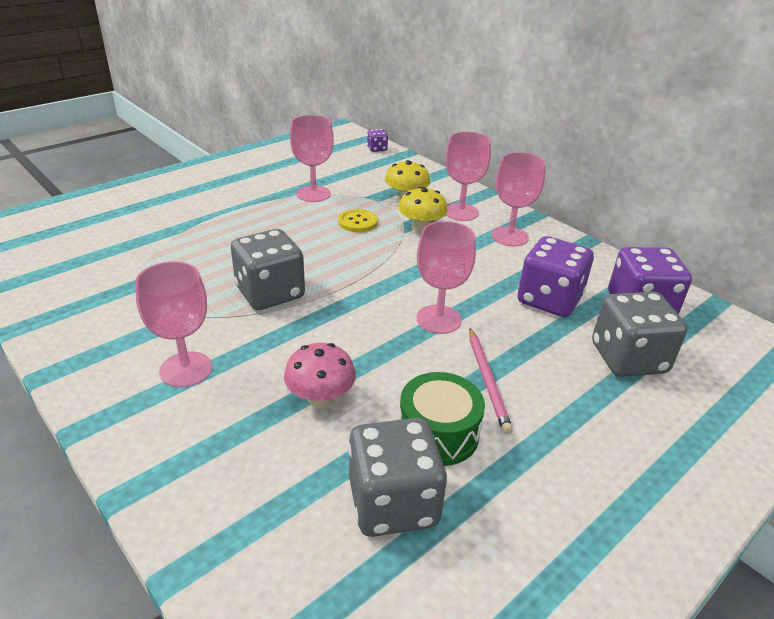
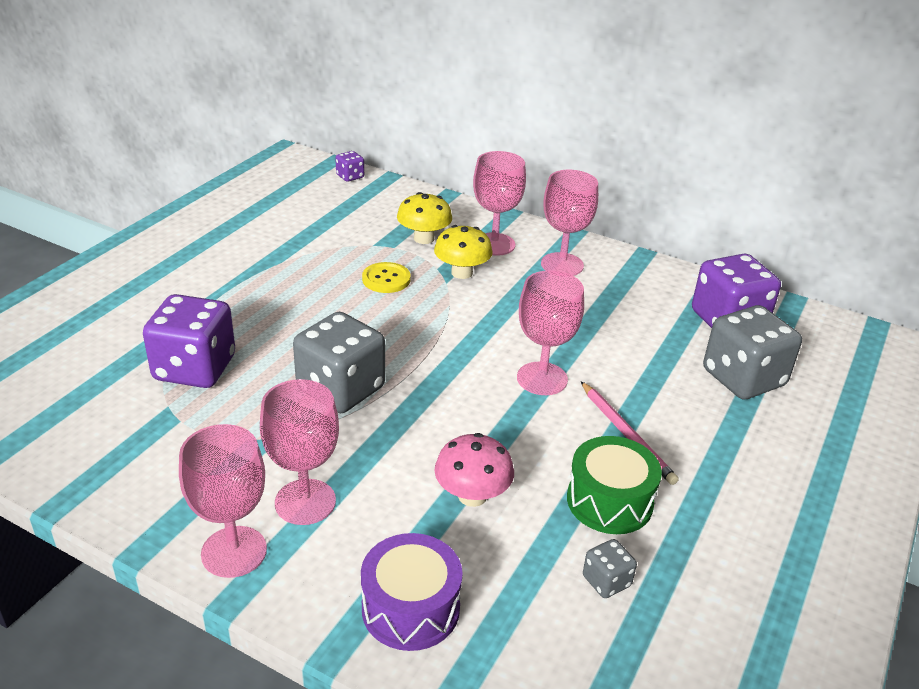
camera: 20 degrees left, 0 degrees up
pink goblet [290,115,334,202] -> pink goblet moved to [179,424,267,578]
grey dice [348,418,447,537] -> grey dice [583,539,637,598], size x0.46
purple dice [517,236,594,317] -> purple dice moved to [143,294,235,388]
none -> purple drum [361,533,463,651]

